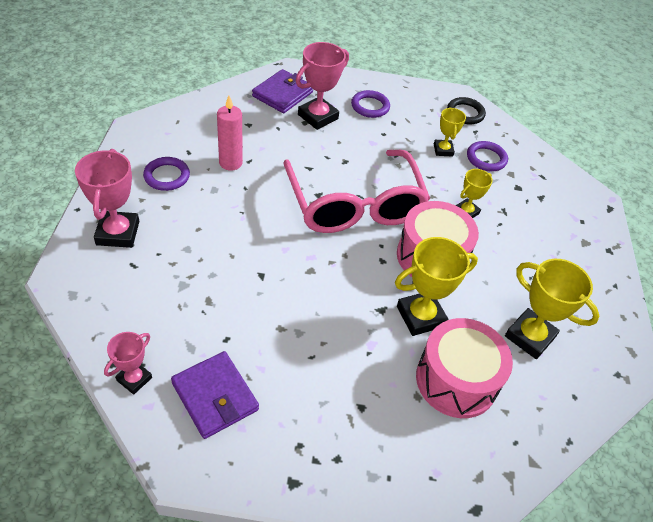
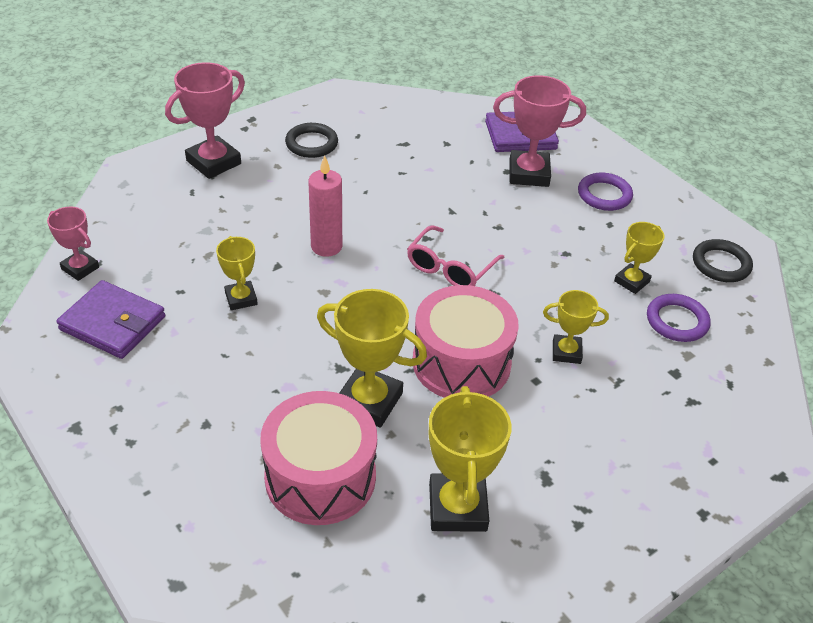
camera: 50 degrees right, 5 degrees down
pink trophy [104,332,152,395] -> pink trophy turned 45 degrees clockwise [47,207,99,281]
purple ring [143,157,190,191] -> black ring [285,123,338,158]
purple wallet [171,351,259,439] -> purple wallet turned 75 degrees counterclockwise [56,280,165,359]
pink candle [217,96,243,171] -> pink candle moved to [308,155,342,257]
pink glasses [284,150,430,233] -> pink glasses [407,225,504,286], size x0.48
none -> yellow trophy [216,236,258,310]

